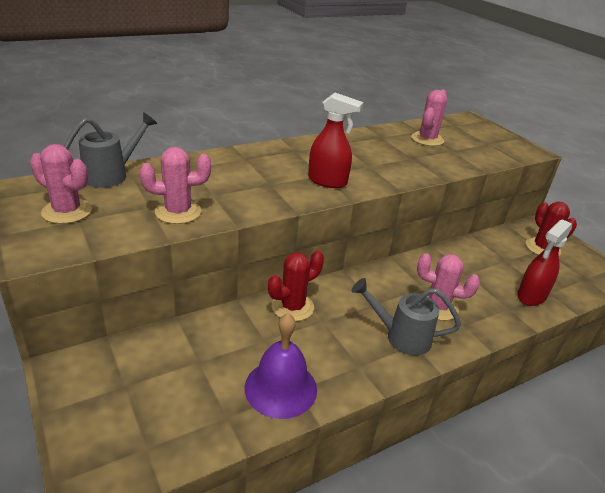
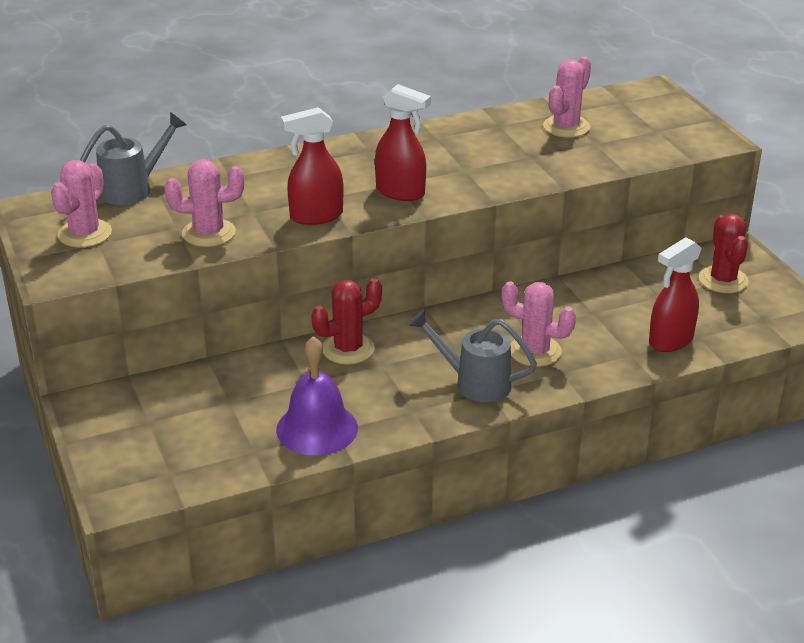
camera: 10 degrees right, 0 degrees up
pink cactus [30,144,92,224] -> pink cactus turned 75 degrees clockwise [51,160,112,247]
none -> red spray bottle [281,107,344,225]

